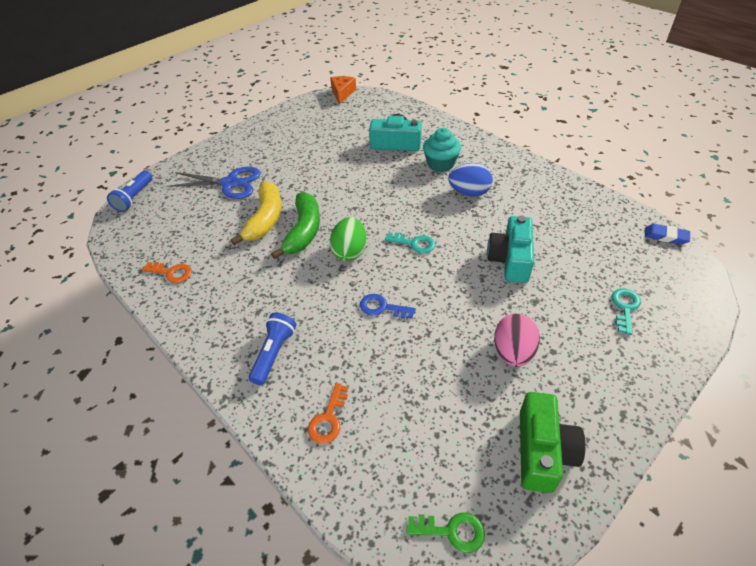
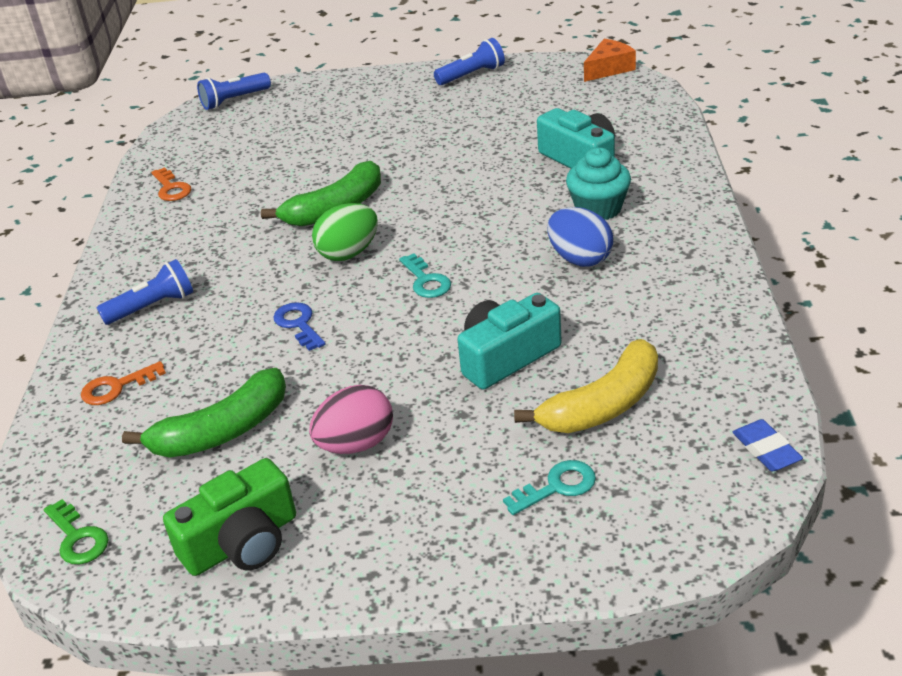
camera: 45 degrees right, 10 degrees down
blue scissors [168,167,261,199] -> none
yellow banana [231,181,282,245] -> yellow banana moved to [514,339,658,433]
none -> green banana [122,368,286,458]
none -> blue flashlight [434,38,505,85]

